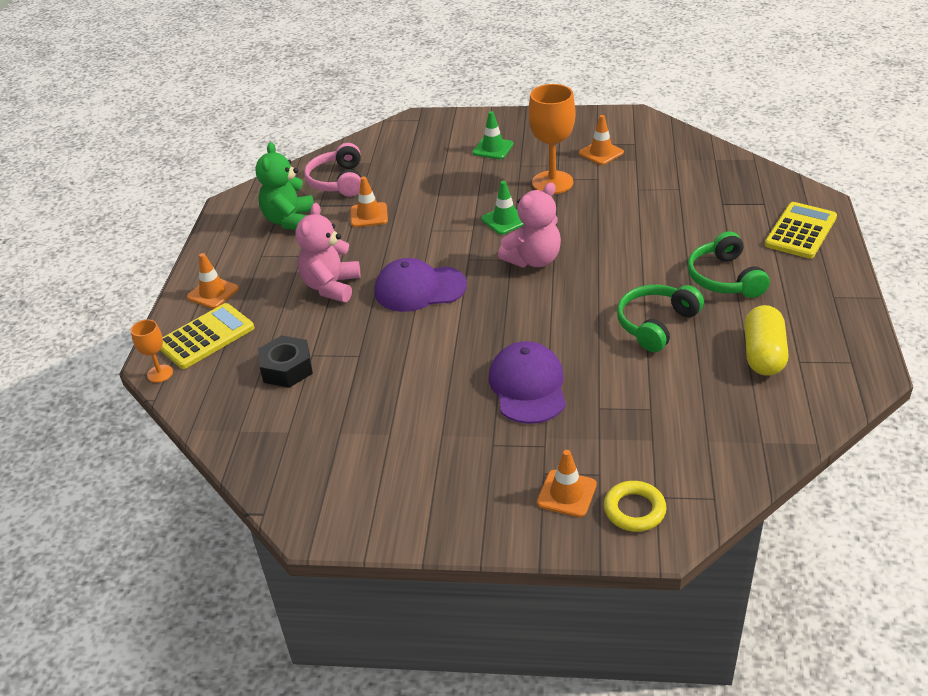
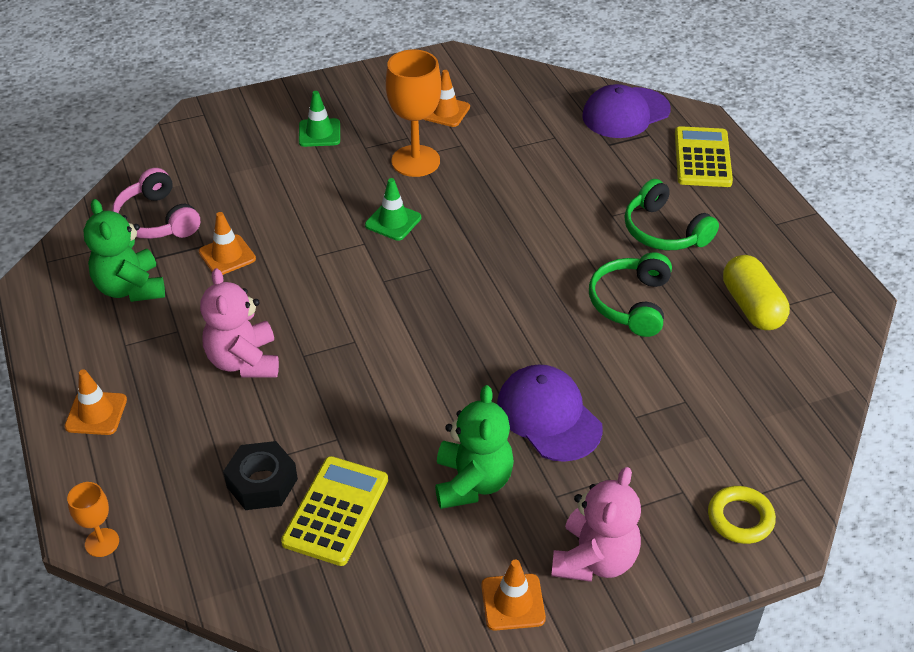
camera: 30 degrees left, 5 degrees up
yellow calculator [160,303,254,369] -> yellow calculator moved to [281,456,388,566]
purple cap [375,258,467,312] -> purple cap moved to [582,84,671,138]
pink teddy bear [498,183,561,268] -> pink teddy bear moved to [551,467,641,582]
orange traffic cone [537,450,597,517] -> orange traffic cone moved to [481,560,546,631]
none -> green teddy bear [435,385,514,509]

